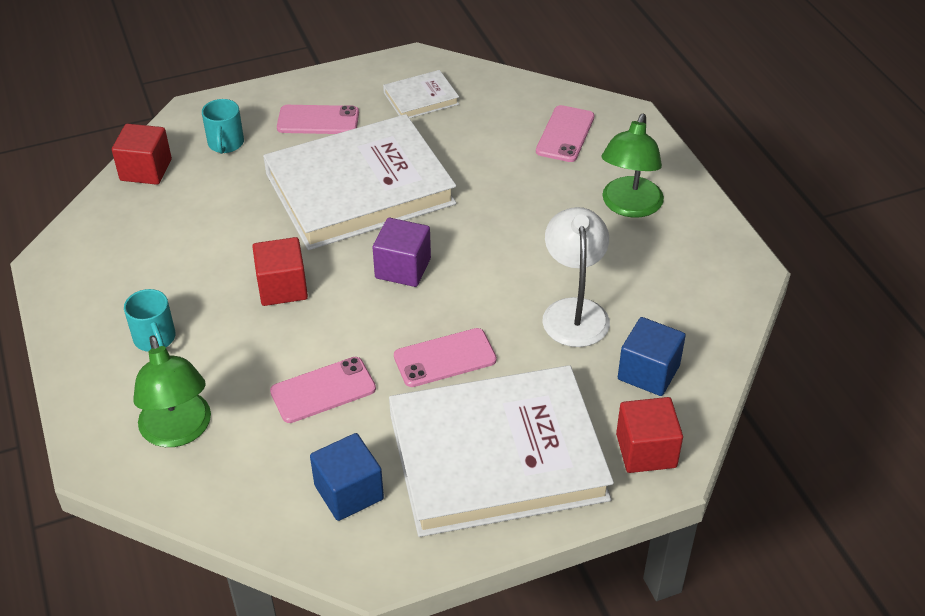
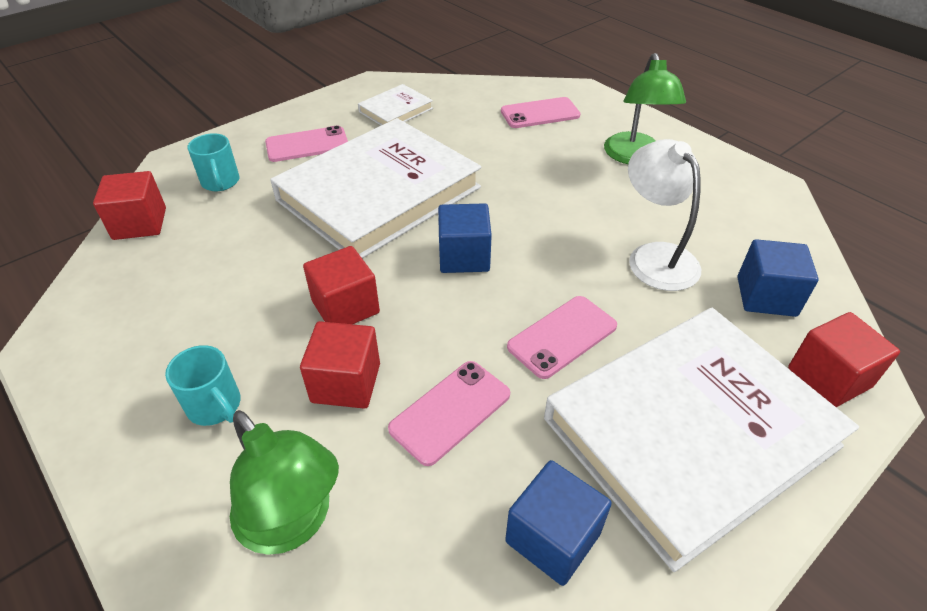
camera: 20 degrees left, 0 degrees up
purple cube [373,218,431,287] -> blue cube [438,203,492,273]
pink phone [536,105,595,162] -> pink phone turned 75 degrees clockwise [501,97,581,128]
none -> red cube [300,321,380,409]

